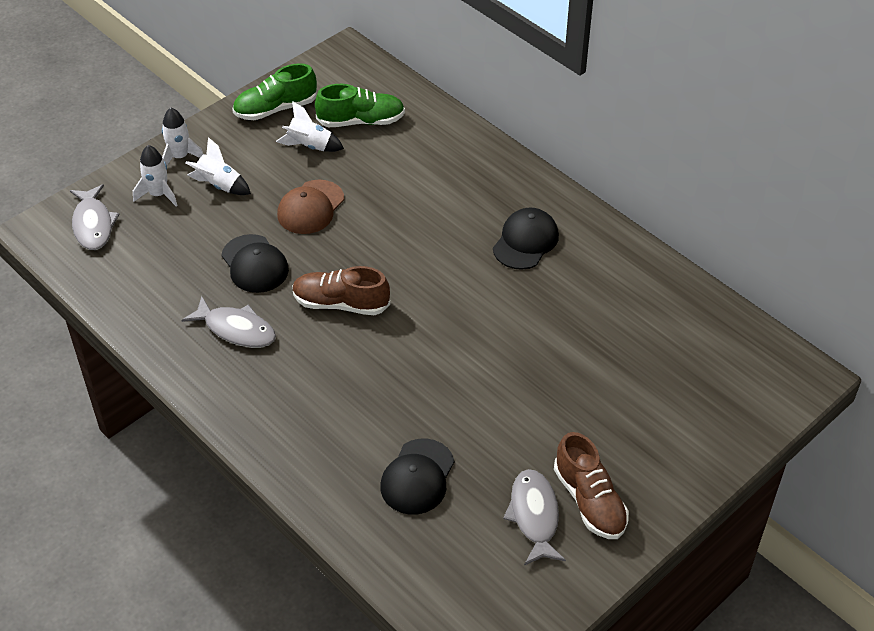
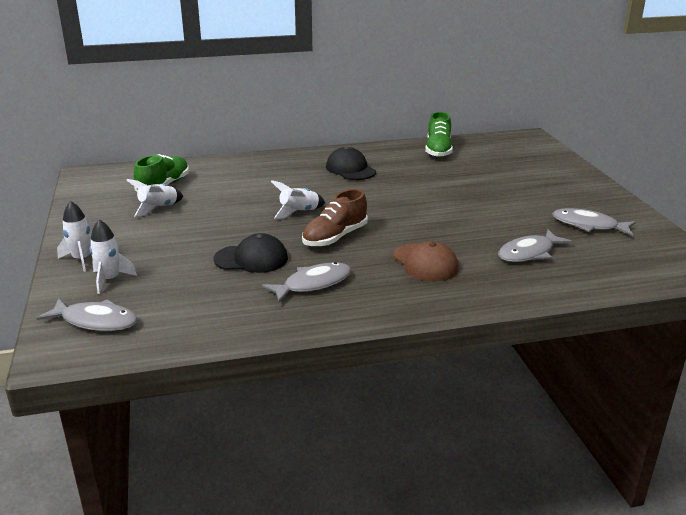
camera: 60 degrees left, 20 degrees down
white rocket [186,137,251,195] -> white rocket moved to [271,180,325,219]
green shoe [232,63,317,120] -> green shoe moved to [425,112,453,158]
brown cap [277,180,344,234] -> brown cap moved to [393,241,459,282]
black cap [380,438,454,515] -> grey fish [498,229,572,262]
brown shoe [554,432,629,539] -> none

